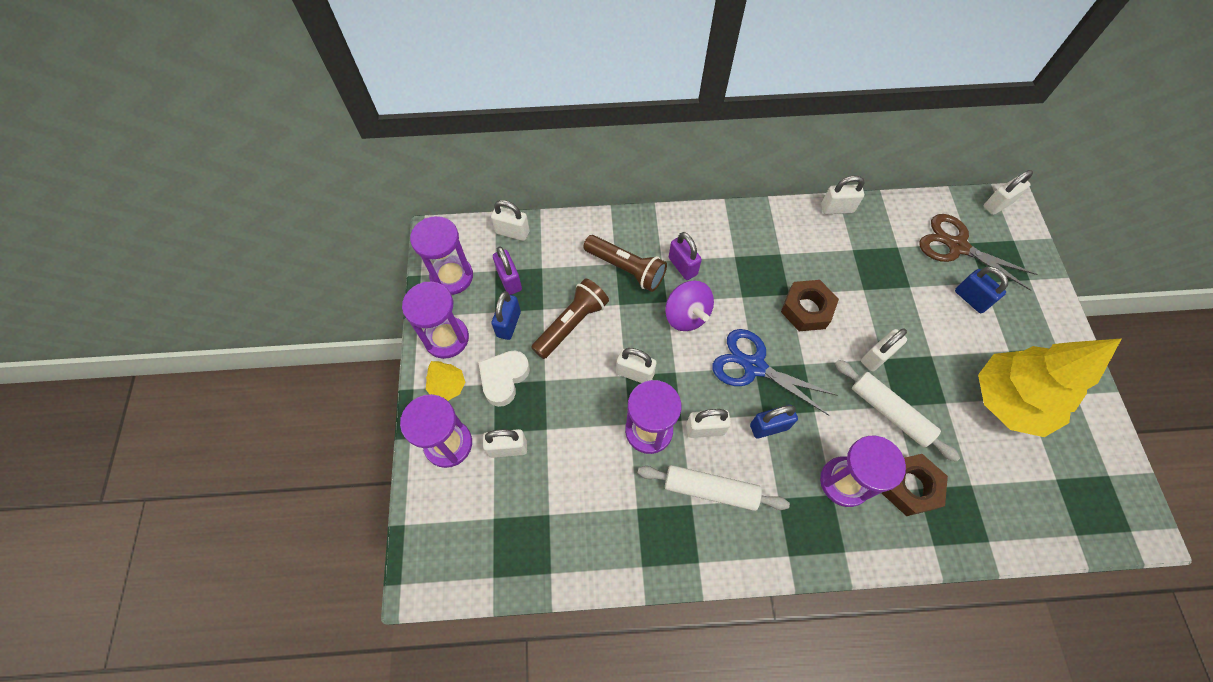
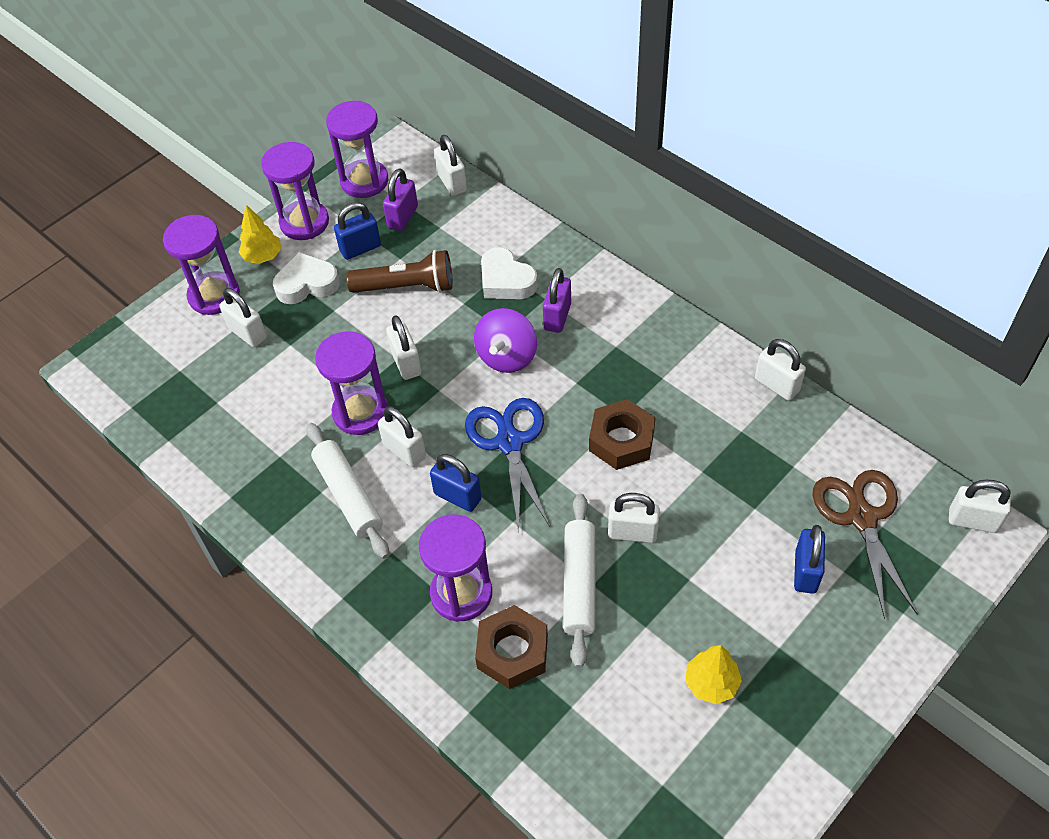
camera: 50 degrees right, 10 degrees down
brown flashlight [583,235,667,292] -> white heart [481,247,538,299]
yellow tree [978,338,1122,437] -> yellow tree [685,645,742,704], size x0.45

